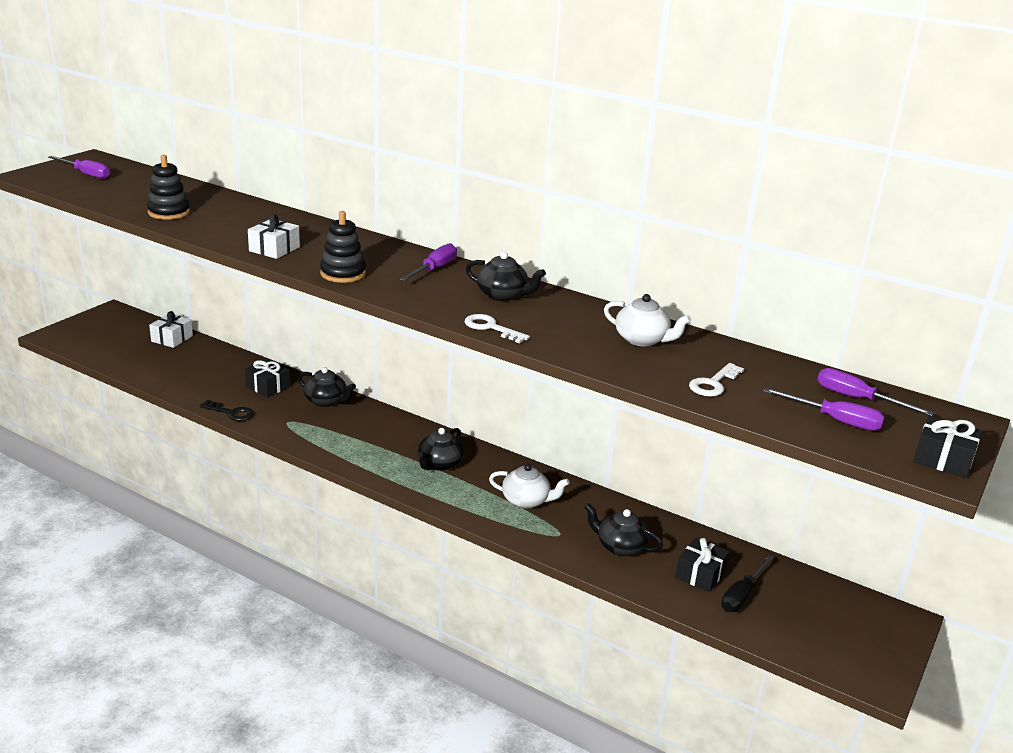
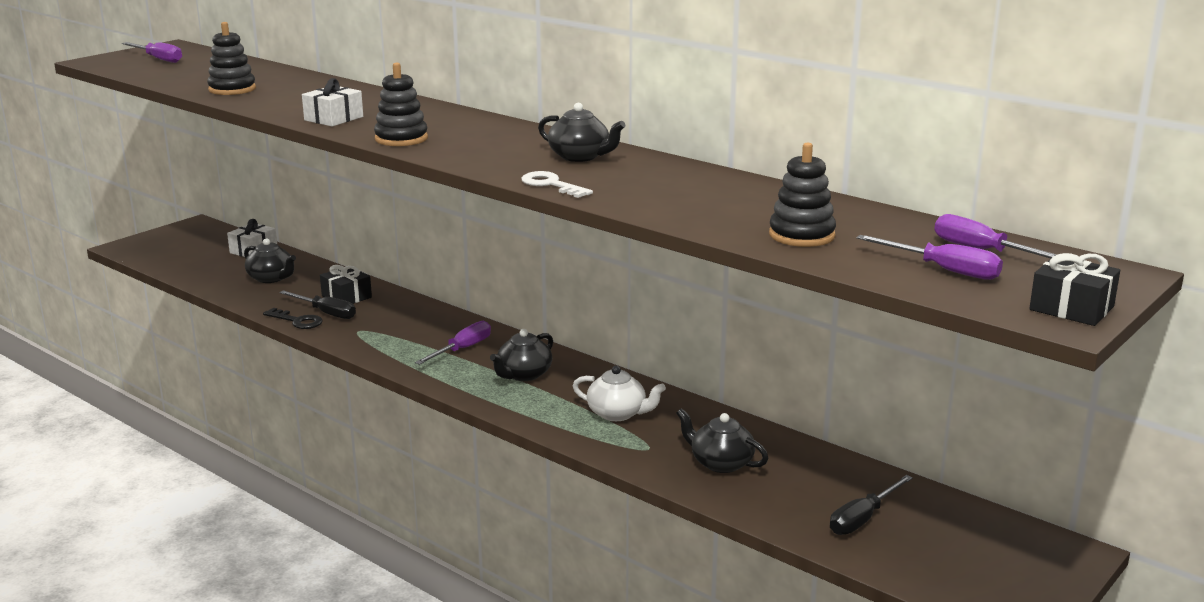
camera: 10 degrees right, 5 degrees down
black teapot [298,367,356,407] -> black teapot moved to [244,238,296,283]
purple screwdriver [400,243,457,281] -> purple screwdriver moved to [415,321,491,365]
white teapot [604,294,691,346] -> none
black gift [675,537,730,592] -> none
white key [689,363,744,397] -> black stacking toy [769,143,836,247]
none -> black screwdriver [279,290,356,319]

